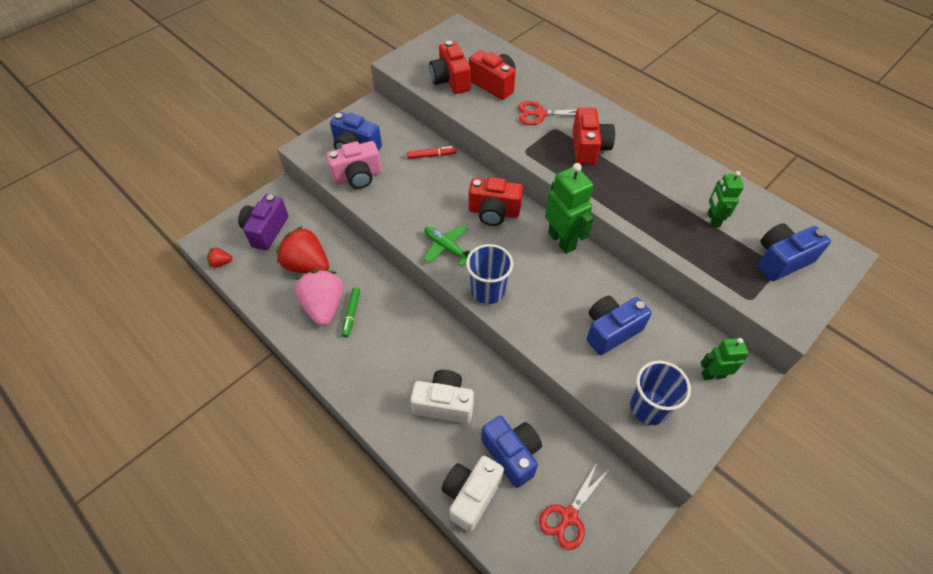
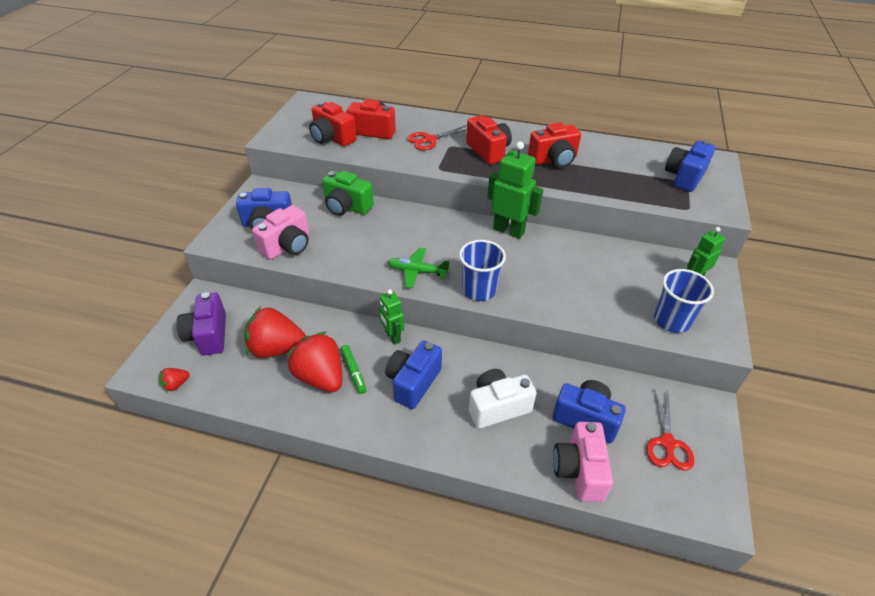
camera: 30 degrees left, 10 degrees down
pink strawberry [294,270,343,326] -> red strawberry [287,332,342,392]
red marker [407,146,456,159] -> green camera [322,171,374,216]
white camera [442,456,504,532] -> pink camera [553,422,613,502]
red camera [468,177,523,226] -> red camera moved to [528,122,581,168]
blue camera [587,296,652,355] -> blue camera moved to [385,340,442,409]
green robot [708,171,744,228] -> green robot moved to [379,290,404,345]

